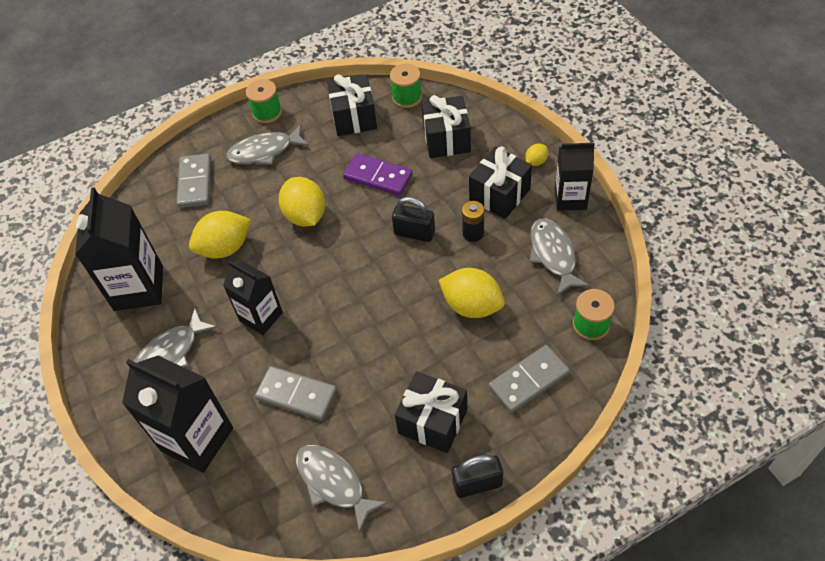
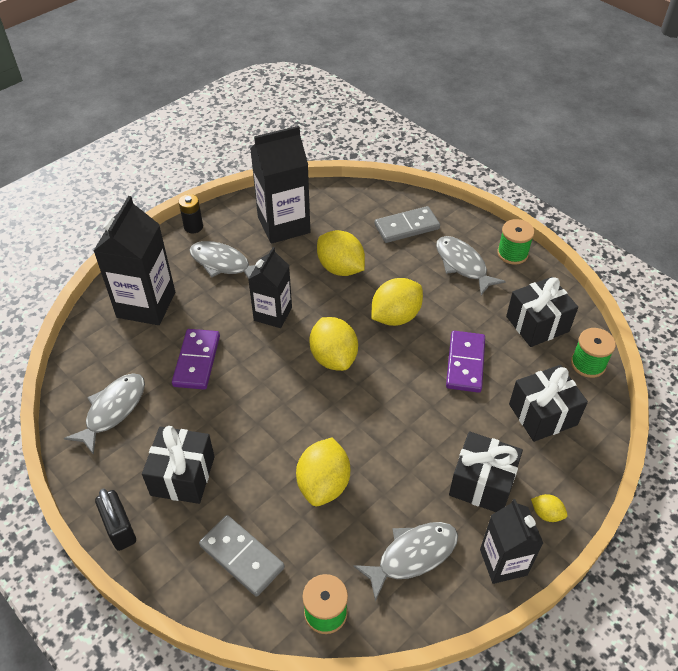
camera: 70 degrees right, 5 degrees down
grey domino [255,366,337,421] -> purple domino [172,329,220,390]
black padlock [392,196,435,242] -> none
black battery [462,201,484,242] -> black battery moved to [179,194,203,233]
none -> yellow lemon [310,317,358,371]

